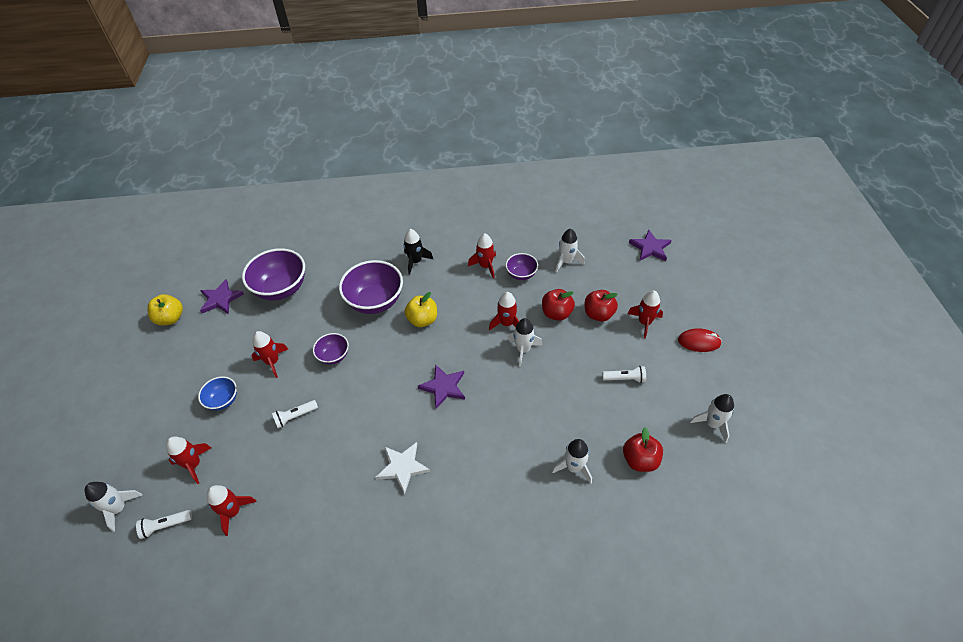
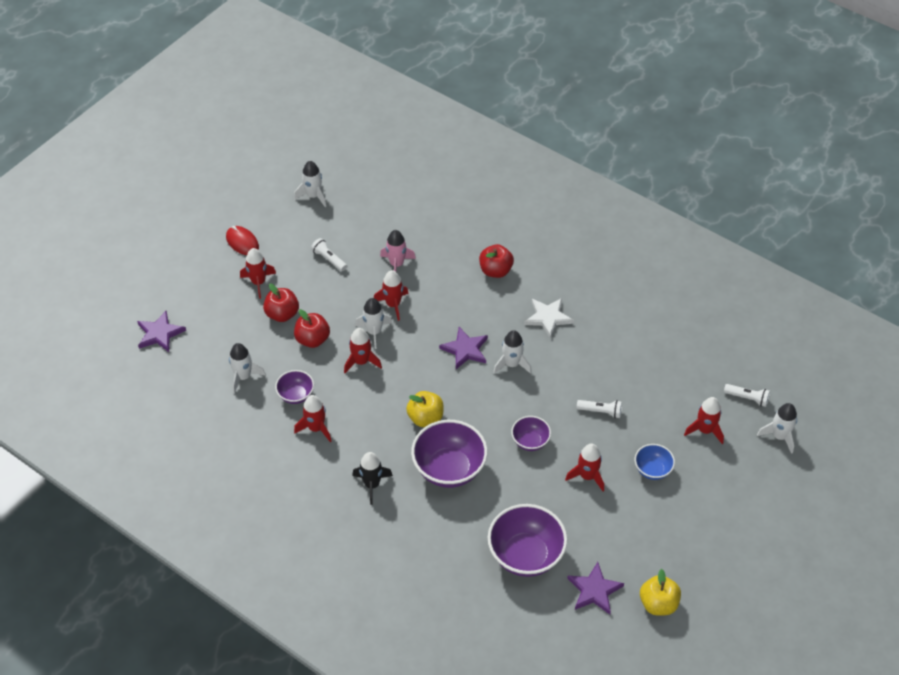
camera: 140 degrees left, 0 degrees up
red rocket [207,485,257,536] -> red rocket moved to [374,270,409,321]
white rocket [552,439,592,484] -> white rocket moved to [493,330,531,374]
red apple [623,427,663,472] -> red apple moved to [479,244,514,278]
none -> pink rocket [380,230,416,272]

